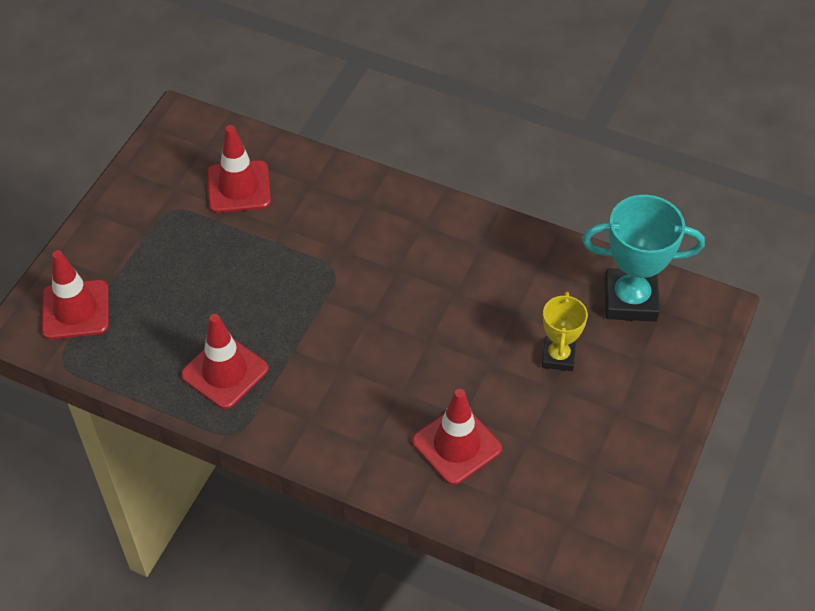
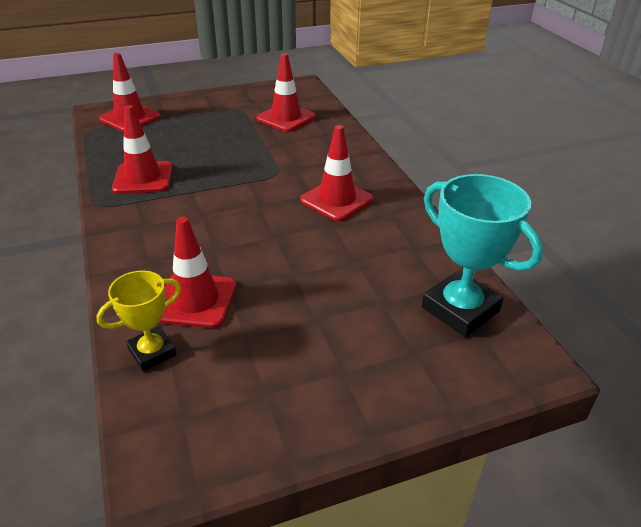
camera: 45 degrees right, 15 degrees down
yellow trophy [542,292,588,371] -> yellow trophy moved to [96,271,181,371]
none -> red traffic cone [300,125,373,221]

